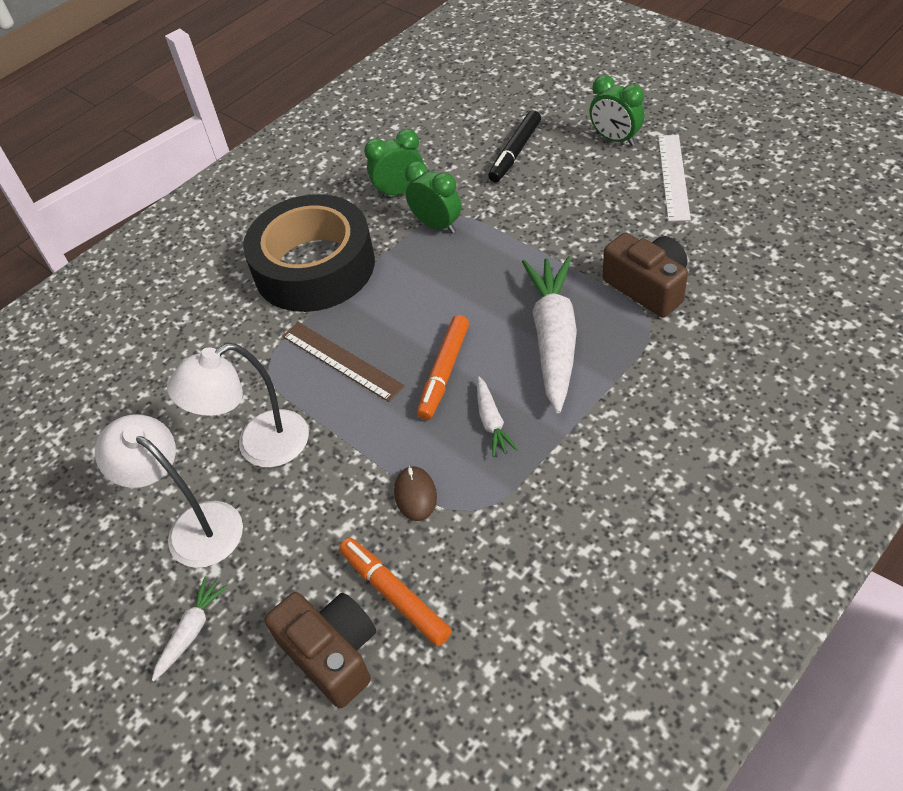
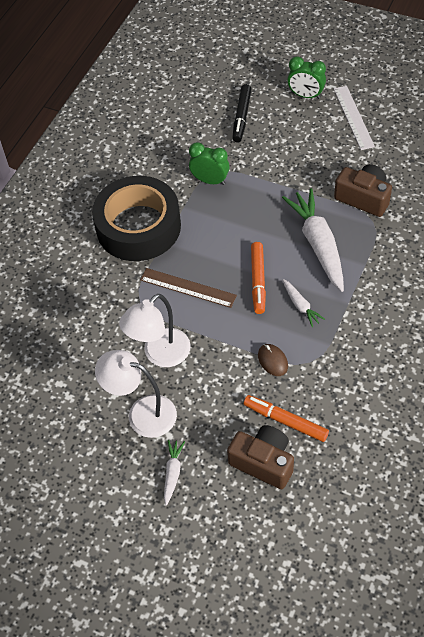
camera: 20 degrees left, 5 degrees up
green clock [364,129,424,199] -> none

